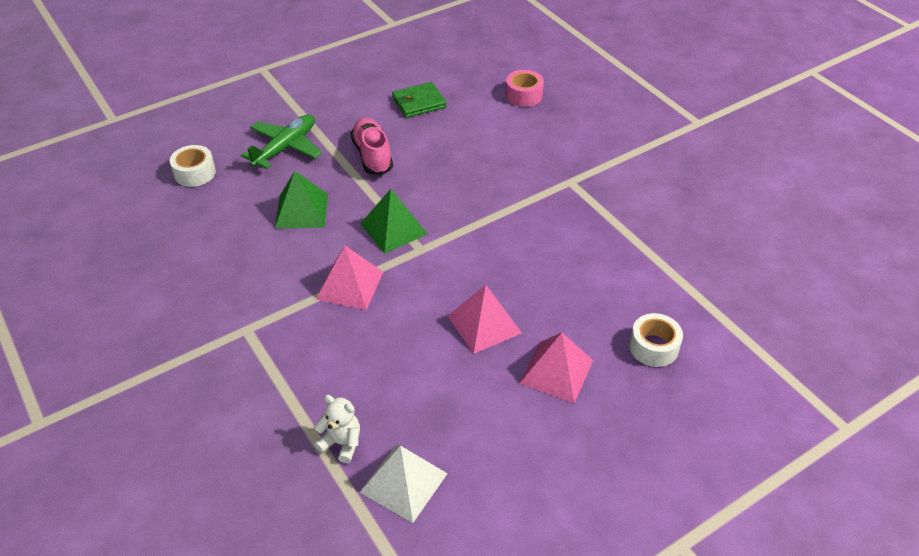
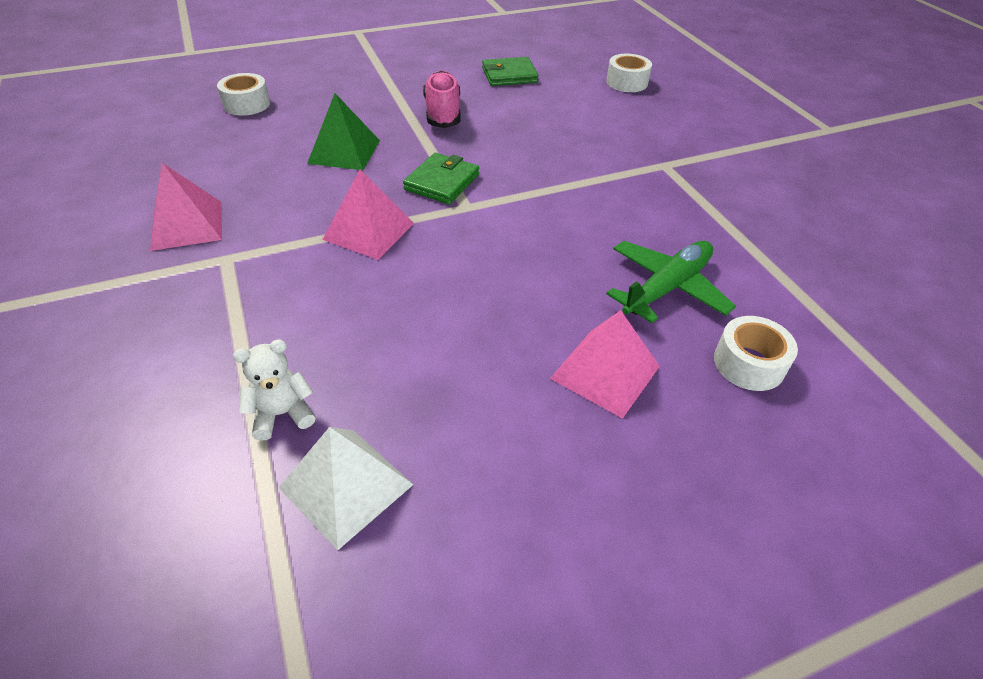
camera: 10 degrees right, 0 degrees up
green plane [241,114,322,169] -> green plane moved to [606,241,736,323]
white teddy bear [314,395,360,463] -> white teddy bear turned 60 degrees counterclockwise [233,339,316,441]
green pyramid [360,189,427,254] -> green wallet [403,153,479,204]
pink pyramid [448,285,522,354] -> pink pyramid moved to [150,163,222,251]
pink tape [506,70,544,107] -> white tape [606,54,652,92]

